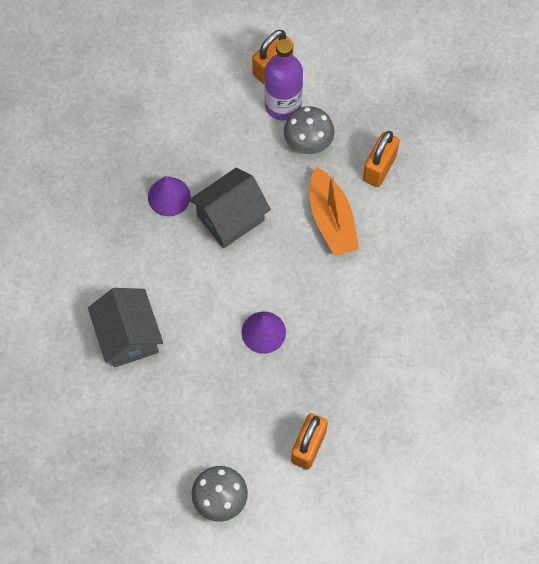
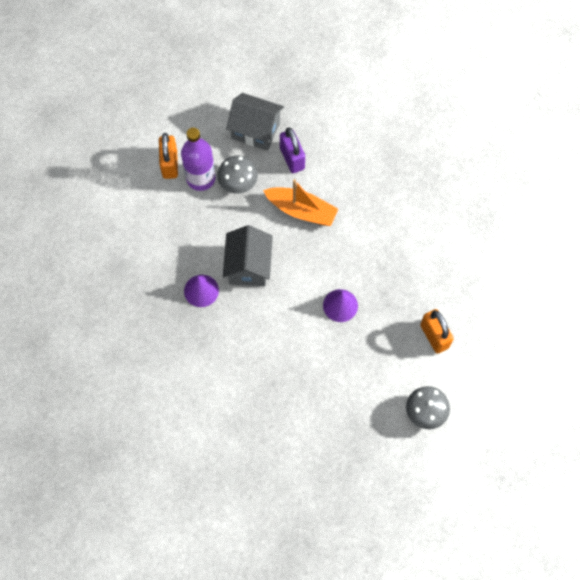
camera: 50 degrees left, 0 degrees up
grey house [88,288,163,367] -> grey house moved to [226,93,284,151]
orange padlock [363,131,400,187] -> purple padlock [280,127,305,173]

